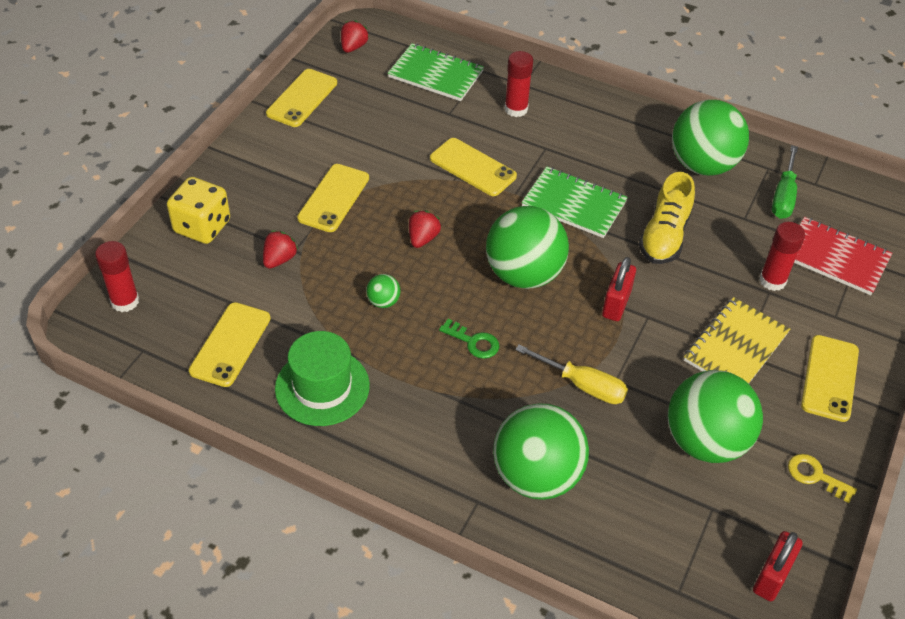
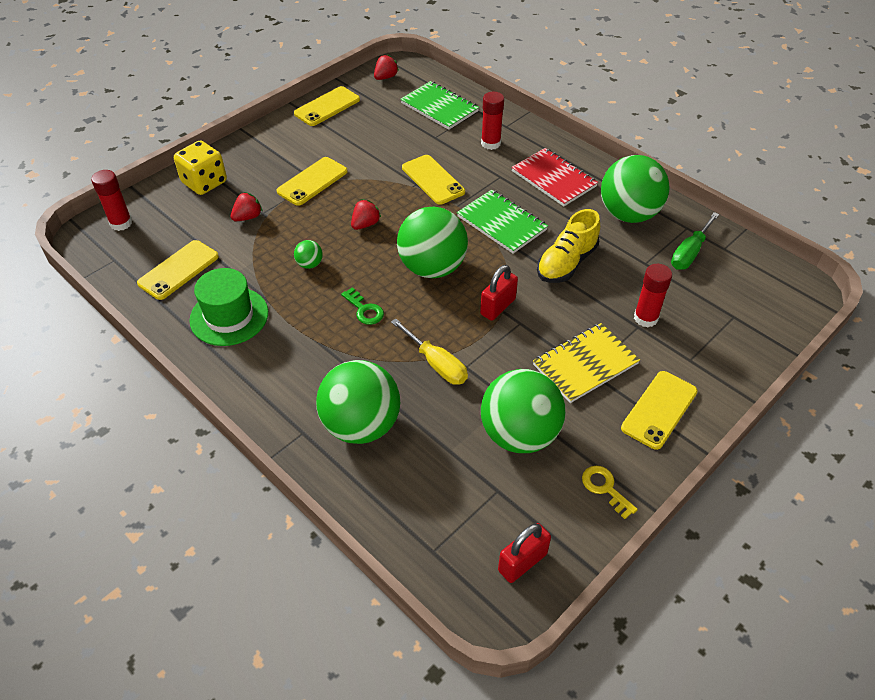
camera: 20 degrees right, 0 degrees up
red notebook [794,217,892,295] -> red notebook moved to [511,148,598,207]

